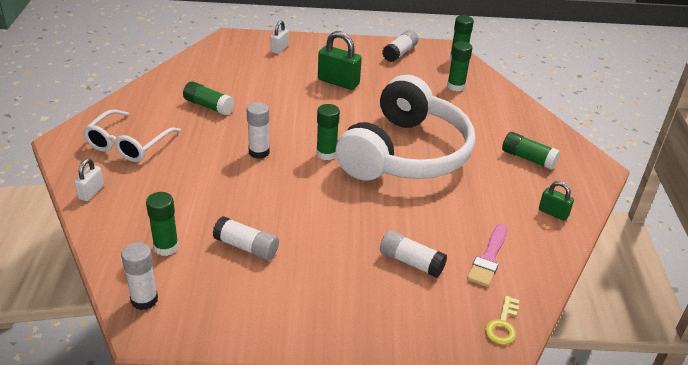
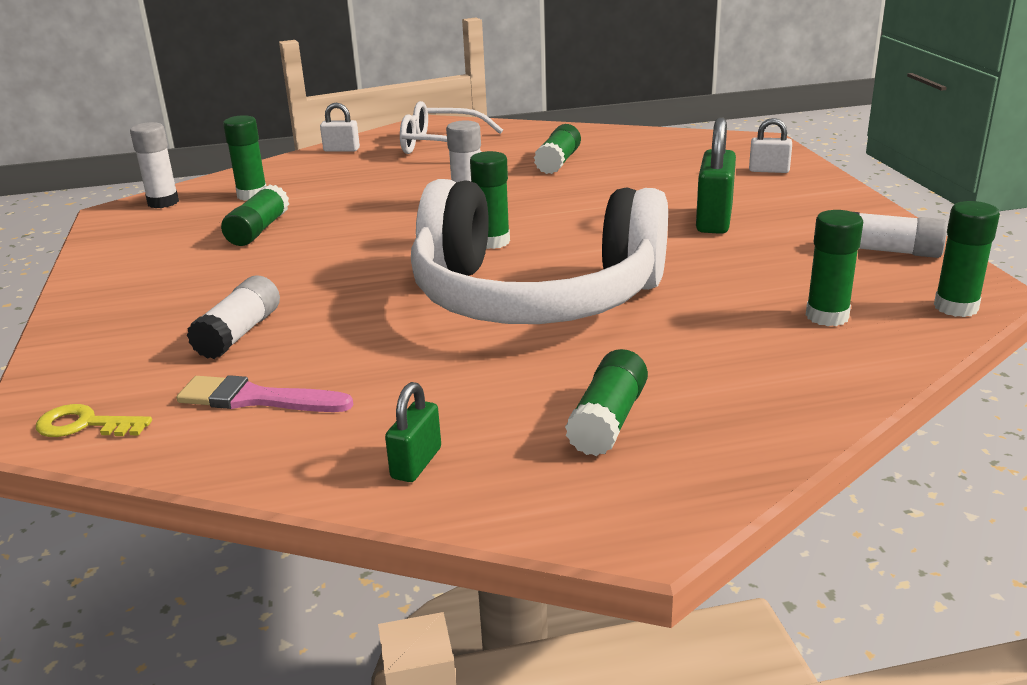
camera: 80 degrees right, 10 degrees down
white glue stick [213,216,279,260] -> green glue stick [221,184,289,246]

